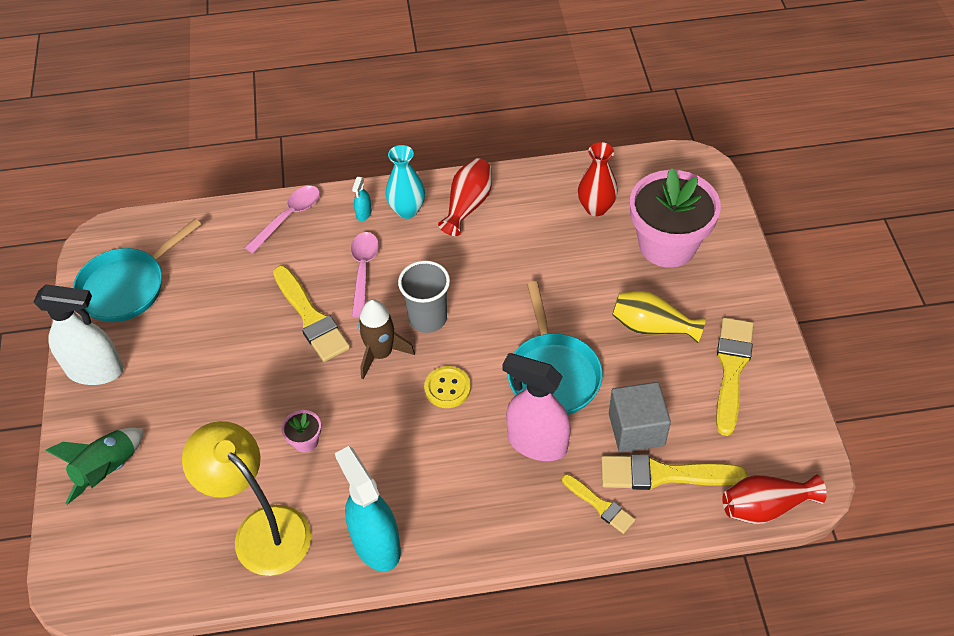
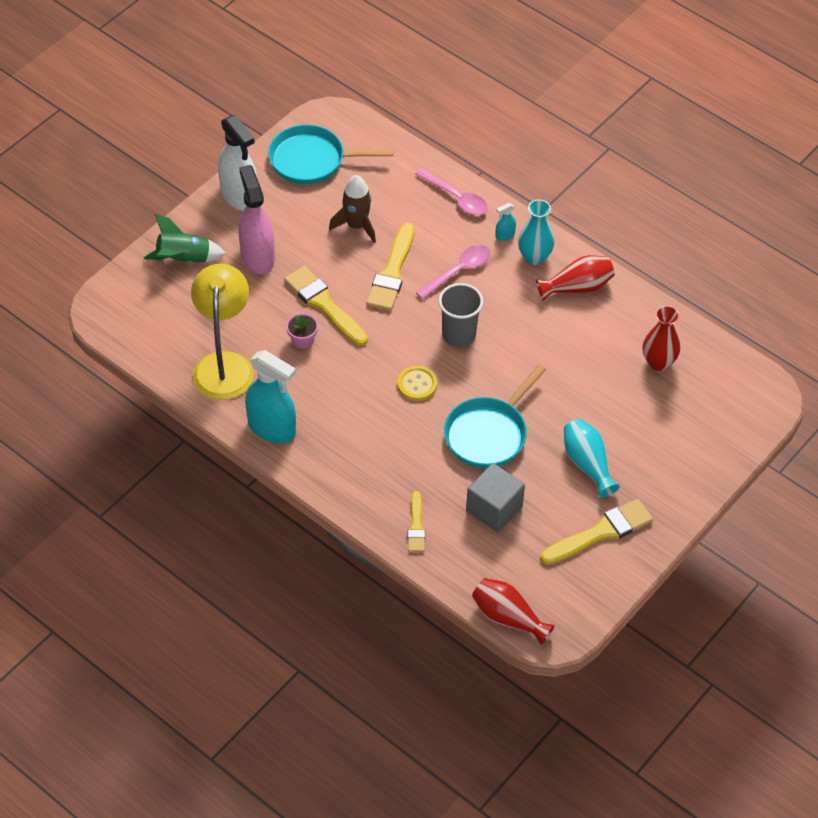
camera: 45 degrees right, 0 degrees up
pink spoon [245,186,320,254] -> pink spoon turned 45 degrees clockwise [415,168,488,215]
turquoise spray bottle [335,446,401,571] -> turquoise spray bottle turned 105 degrees clockwise [245,350,296,443]
brown rocket [358,299,415,379] -> brown rocket moved to [329,175,376,243]
pink spray bottle [503,353,571,461] -> pink spray bottle moved to [239,165,275,274]
yellow brush [601,454,747,490] -> yellow brush moved to [284,266,368,346]
yellow vase [612,291,706,343] -> turquoise vase [564,419,620,498]
pink flower pot [630,168,721,268] -> none

